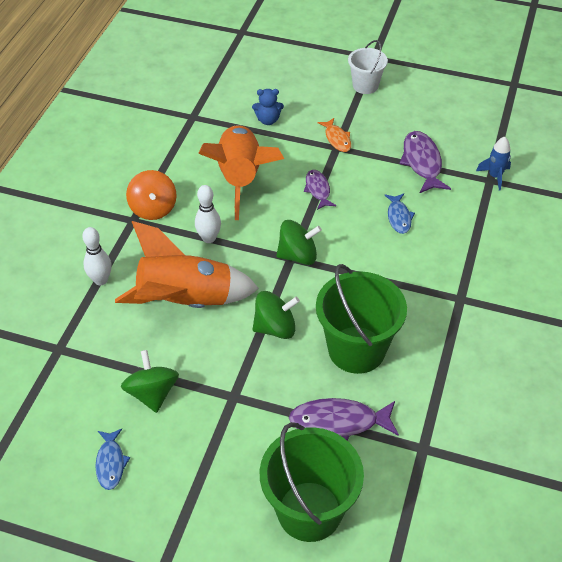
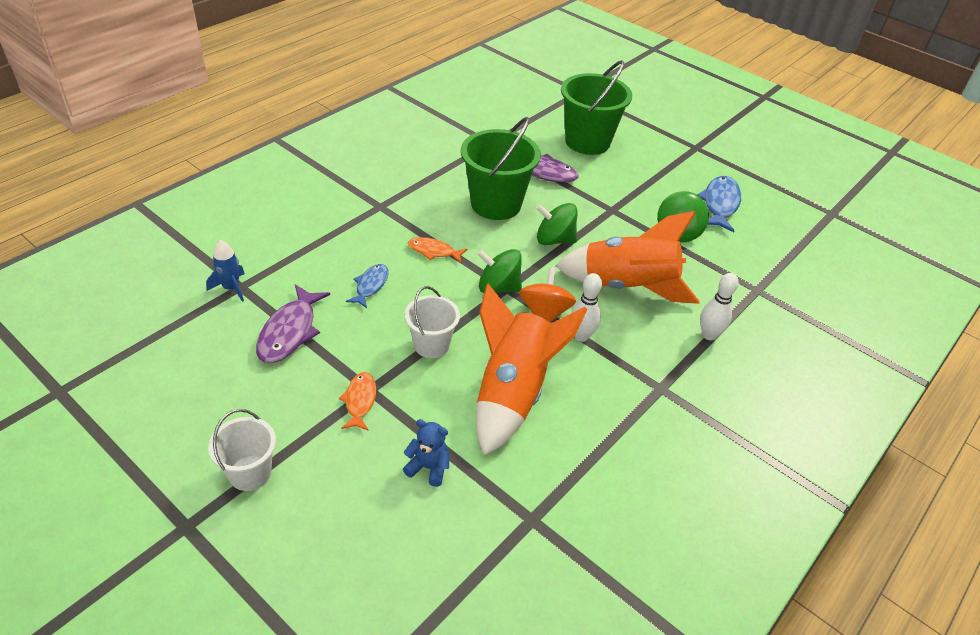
camera: 160 degrees left, 5 degrees down
blue fish [96,429,130,490] -> blue fish [697,176,741,232], size x1.63
orange spinning top [126,170,177,220] -> orange spinning top moved to [519,267,576,323]
purple fish [304,170,336,210] -> white bucket [405,286,460,358]
none -> orange fish [408,237,468,263]

